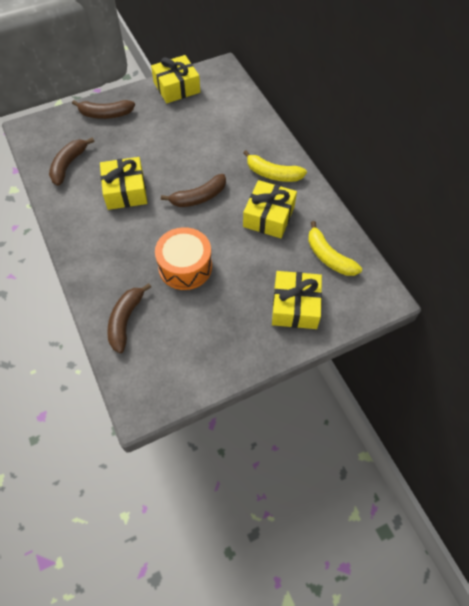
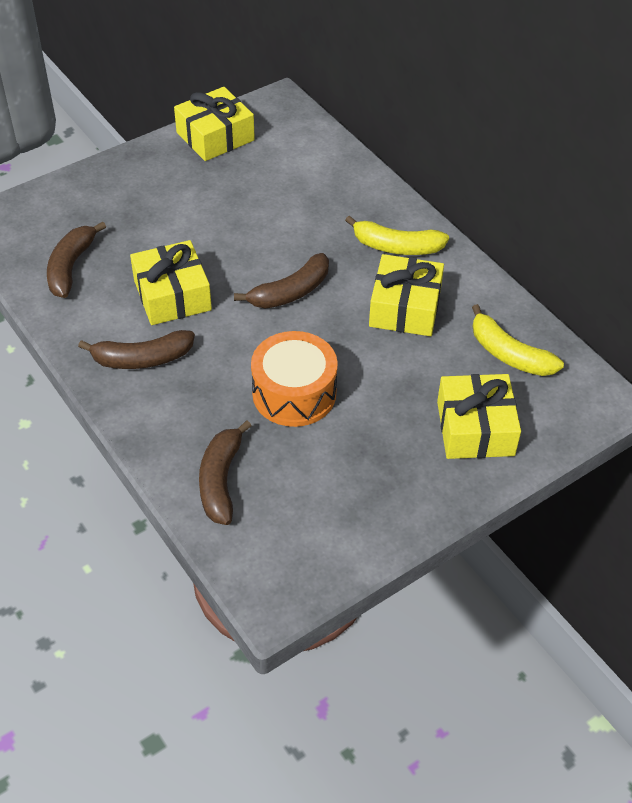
camera: 10 degrees left, 10 degrees down
brown banana [72,100,135,119] -> brown banana moved to [78,330,195,369]

